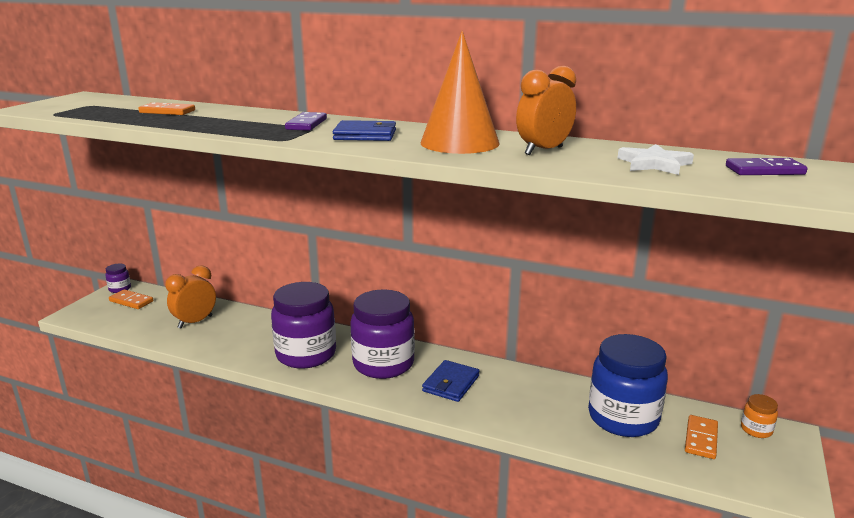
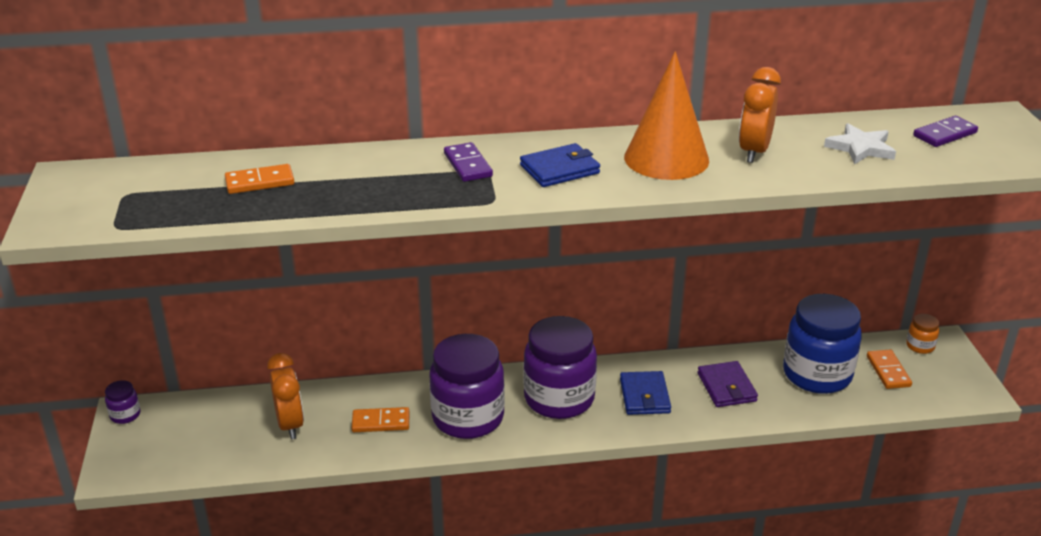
camera: 30 degrees left, 10 degrees up
orange domino [109,289,153,309] -> orange domino moved to [352,407,409,432]
orange clock [165,265,216,329] -> orange clock turned 150 degrees clockwise [267,353,304,439]
none -> purple wallet [698,361,758,407]

